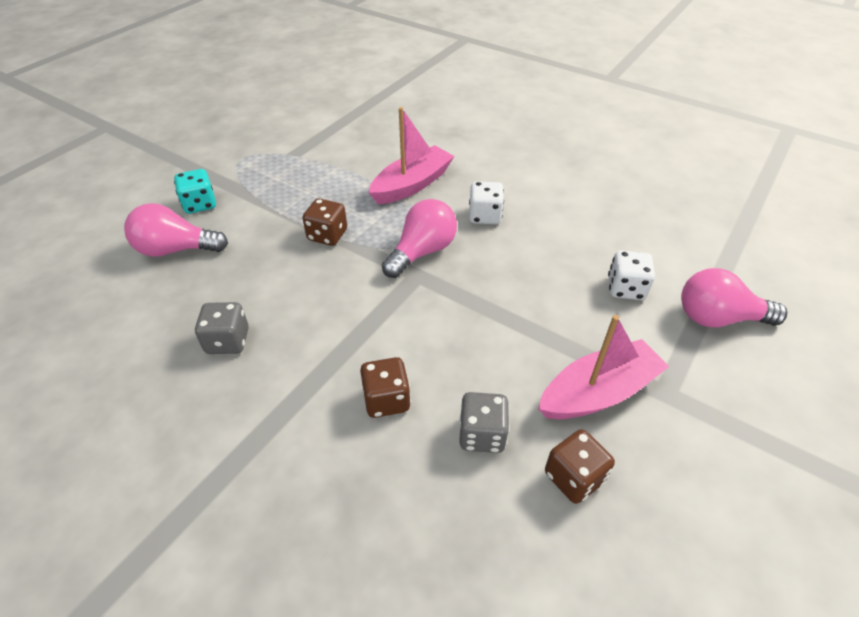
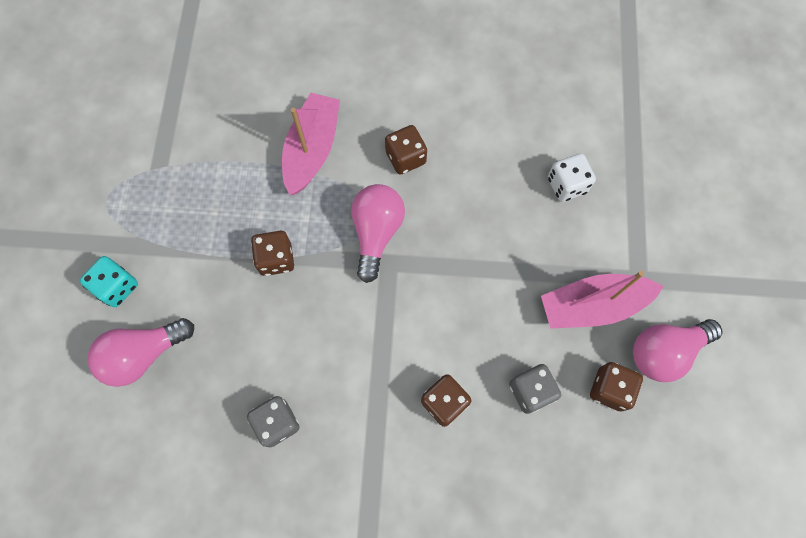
camera: 30 degrees left, 25 degrees up
white dice [469,181,504,224] -> brown dice [385,125,427,175]
pink boat [538,315,669,419] -> pink boat turned 135 degrees counterclockwise [541,271,664,329]
pink light bulb [681,268,787,327] -> pink light bulb moved to [633,319,723,382]

